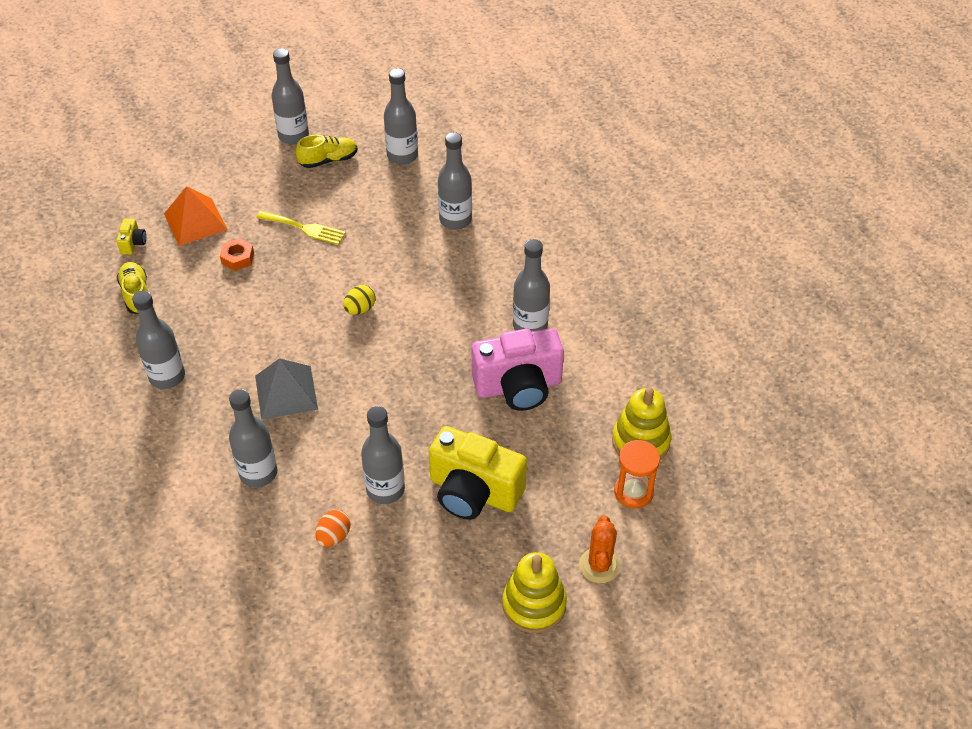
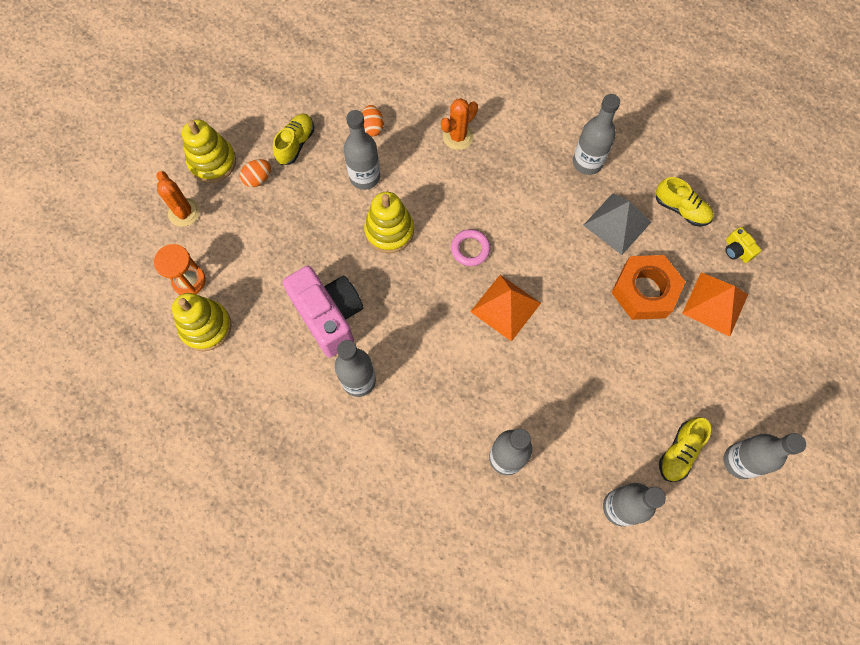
camera: 145 degrees right, 20 degrees up
orange nut [220,238,254,271] -> orange nut [611,255,686,320], size x2.00
grey bottle [229,389,277,488] -> orange cactus [441,98,478,150]
grey pyramid [255,358,318,420] -> grey pyramid moved to [583,193,651,255]
yellow fork [256,211,346,245] -> none
yellow egg [343,285,376,315] -> orange pyramid [470,275,541,342]
yellow camera [429,426,527,520] -> none
pink camera [472,328,564,411] -> pink camera turned 105 degrees clockwise [283,266,363,357]
none -> orange egg [240,159,271,187]
none -> yellow shoe [273,114,314,165]
none -> yellow stacking toy [364,192,414,253]
none -> pink ring [451,229,490,266]

